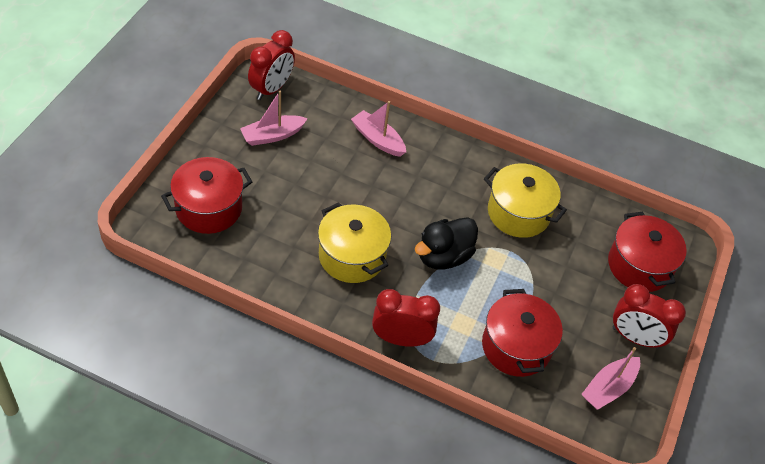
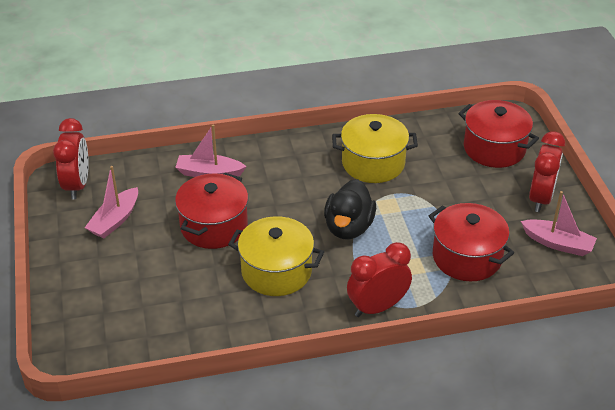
camera: 30 degrees left, 10 degrees down
red pot [161,157,252,234] -> red pot moved to [175,172,248,249]
pink boat [581,347,640,410] -> pink boat turned 75 degrees counterclockwise [521,191,597,256]
red clock [613,284,686,349] -> red clock turned 60 degrees counterclockwise [529,131,565,212]

